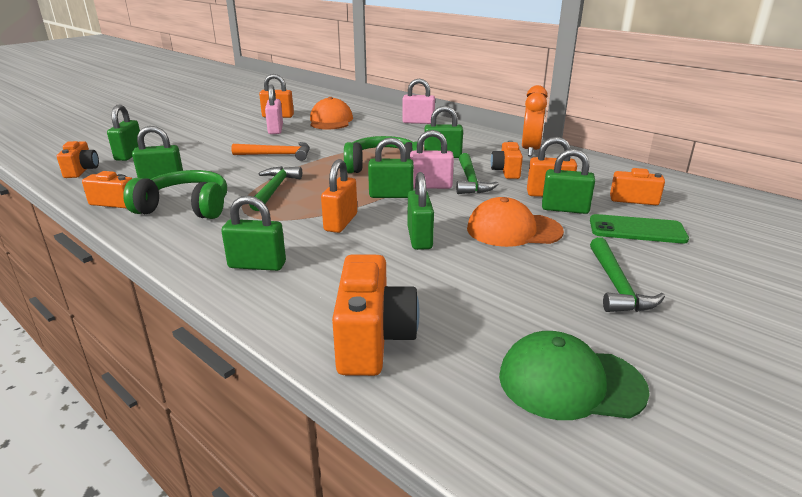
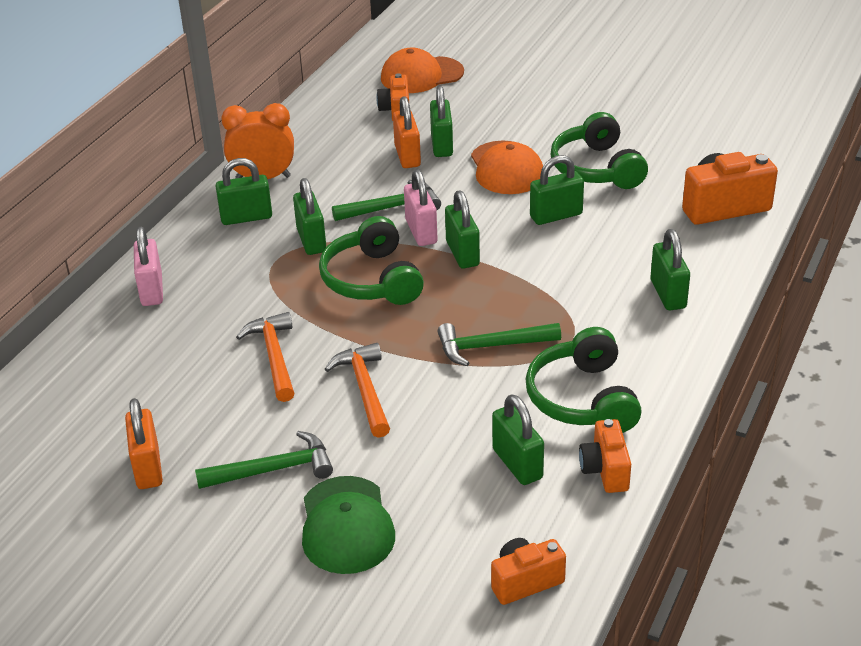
camera: 105 degrees left, 10 degrees up
green padlock [107,104,140,161] -> green padlock moved to [215,158,272,225]
pink padlock [265,85,283,134] -> none
orange cap [310,97,353,130] -> orange cap moved to [381,48,464,93]
orange padlock [321,159,357,233] -> none
orange camera [491,140,523,179] -> none
green cap [499,331,650,420] -> green cap moved to [302,476,395,574]
green phone [590,214,689,244] -> none
green hammer [590,237,665,312] -> green hammer moved to [195,431,333,489]
none -> orange hammer [236,312,294,402]
none -> green headphones [551,112,648,189]

